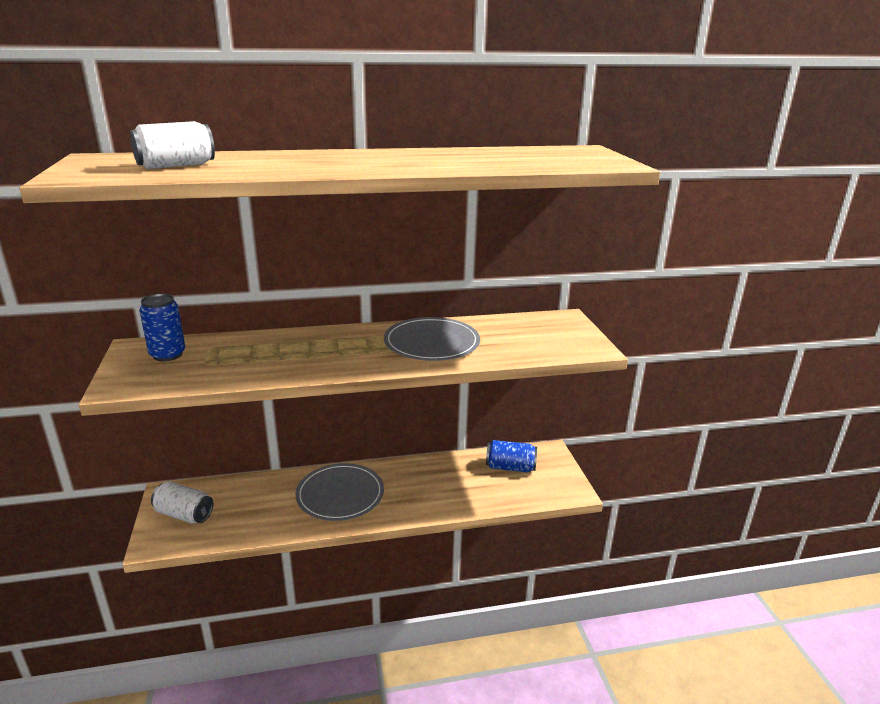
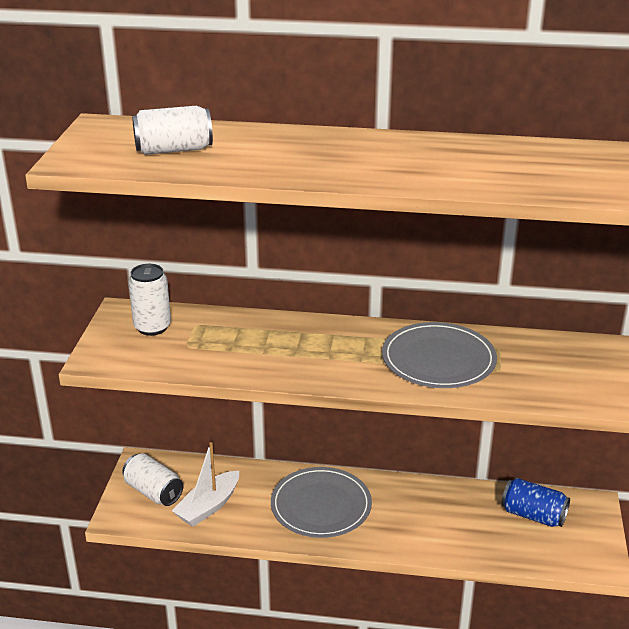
camera: 20 degrees right, 5 degrees up
blue can [139,294,185,361] -> white can [128,264,171,336]
none -> white boat [172,442,239,527]

